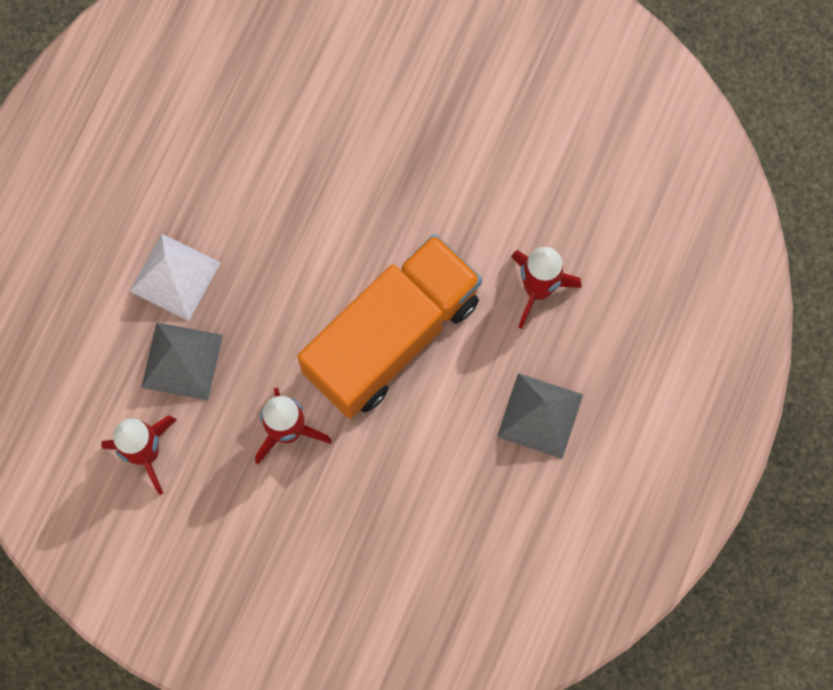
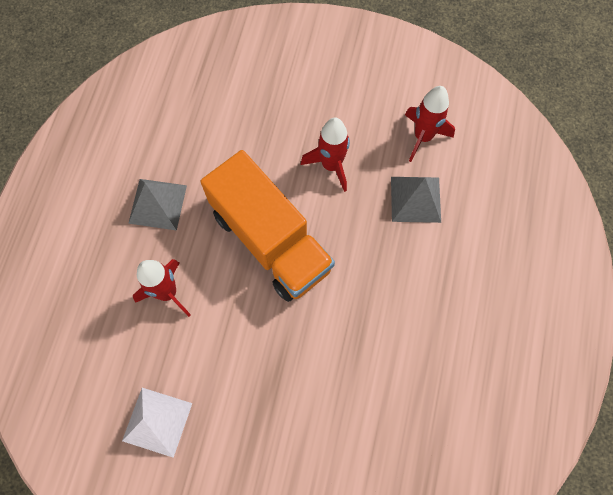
camera: 170 degrees right, 5 degrees down
white pyramid [129,234,221,321] -> white pyramid moved to [122,388,192,458]
orange truck [297,234,482,418] -> orange truck turned 75 degrees counterclockwise [200,150,335,302]

